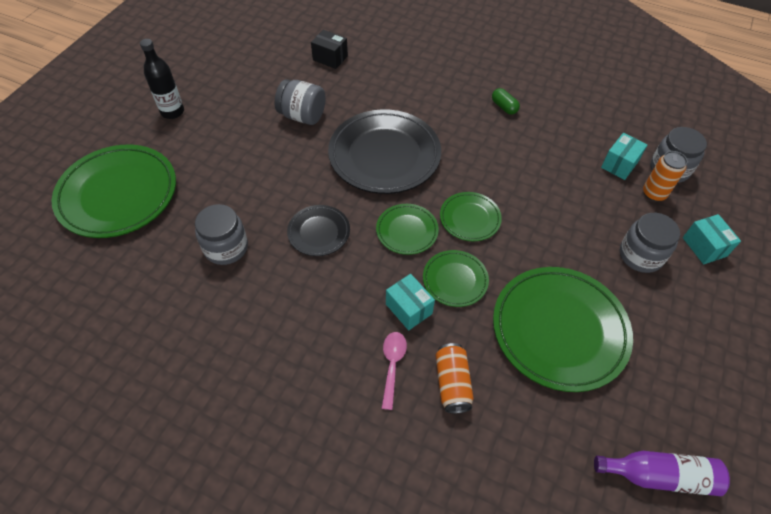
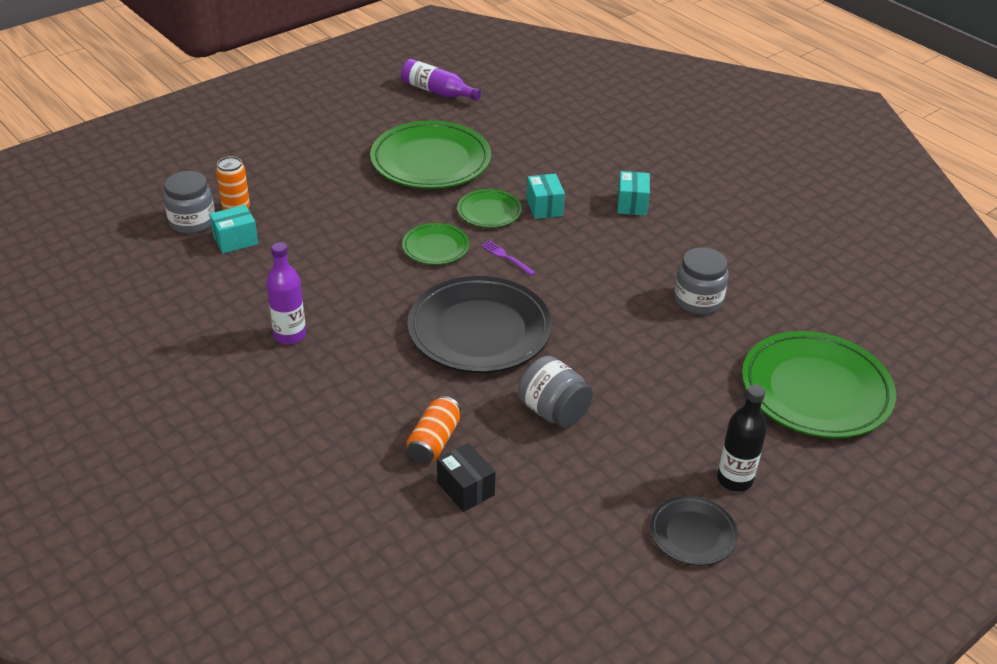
camera: 155 degrees left, 15 degrees down
black plate [287,205,350,256] -> black plate moved to [650,496,738,566]
green plate [376,204,439,255] -> purple fork [481,240,536,276]
pink spoon [381,332,407,410] -> none
orange can [435,343,474,414] -> orange can moved to [407,396,461,464]
green capsule [492,88,520,115] -> purple bottle [266,242,306,344]
grey jar [620,213,680,273] -> none
turquoise box [683,214,741,264] -> turquoise box moved to [617,171,650,216]

